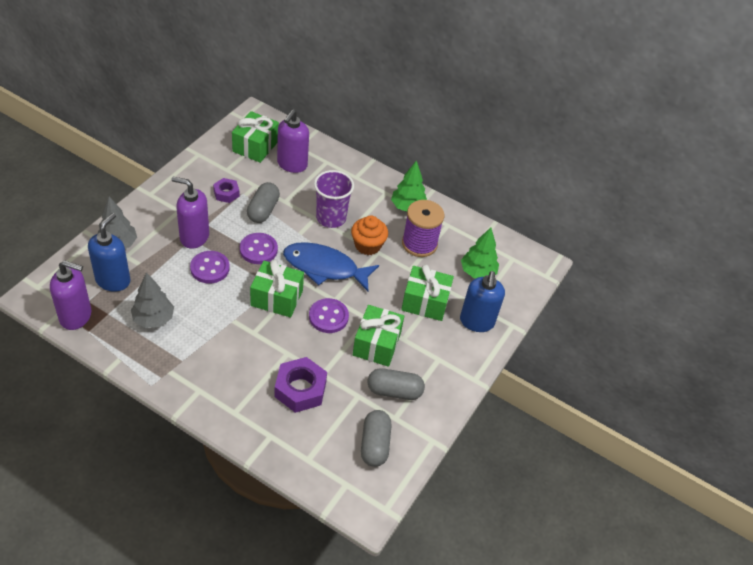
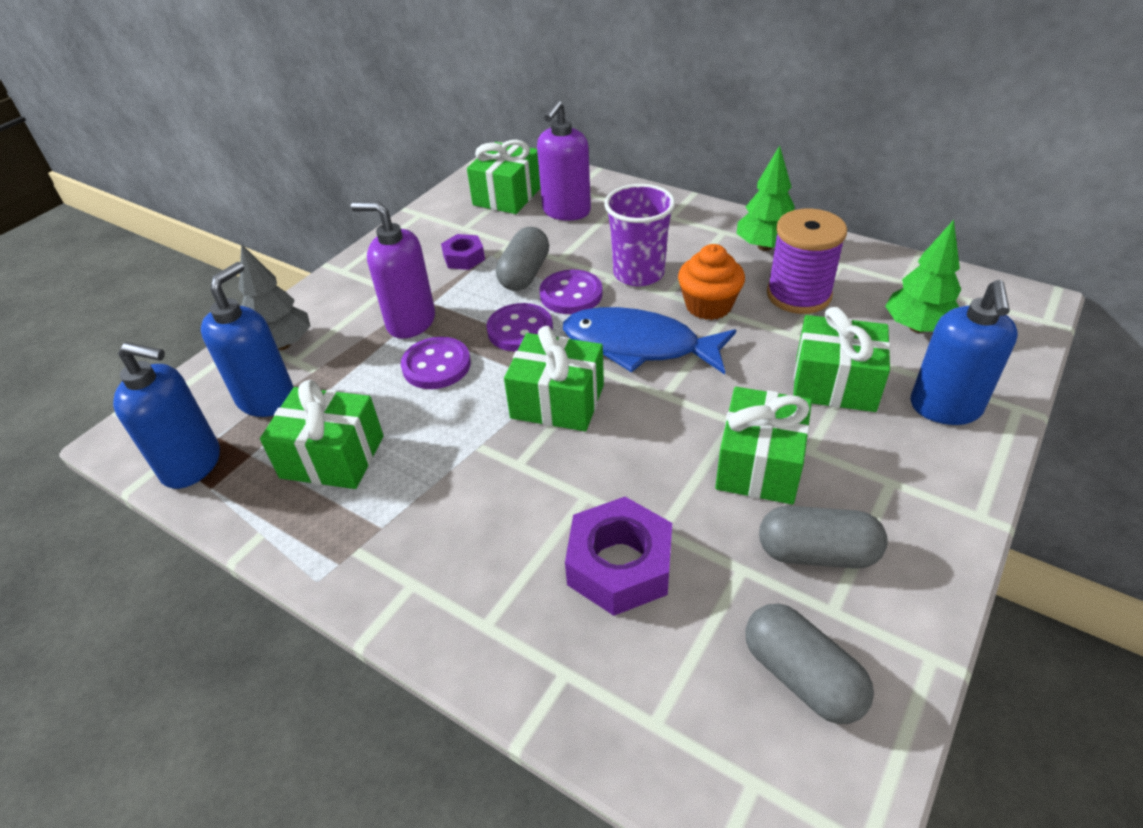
camera: 10 degrees right, 5 degrees down
purple soap dispenser [50,260,91,330] -> blue soap dispenser [113,342,220,489]
grey tree [131,272,174,328] -> green gift [260,380,384,489]
purple button [309,298,349,333] -> purple button moved to [539,270,603,314]
grey capsule [361,410,392,467] -> grey capsule turned 45 degrees counterclockwise [745,604,874,724]

